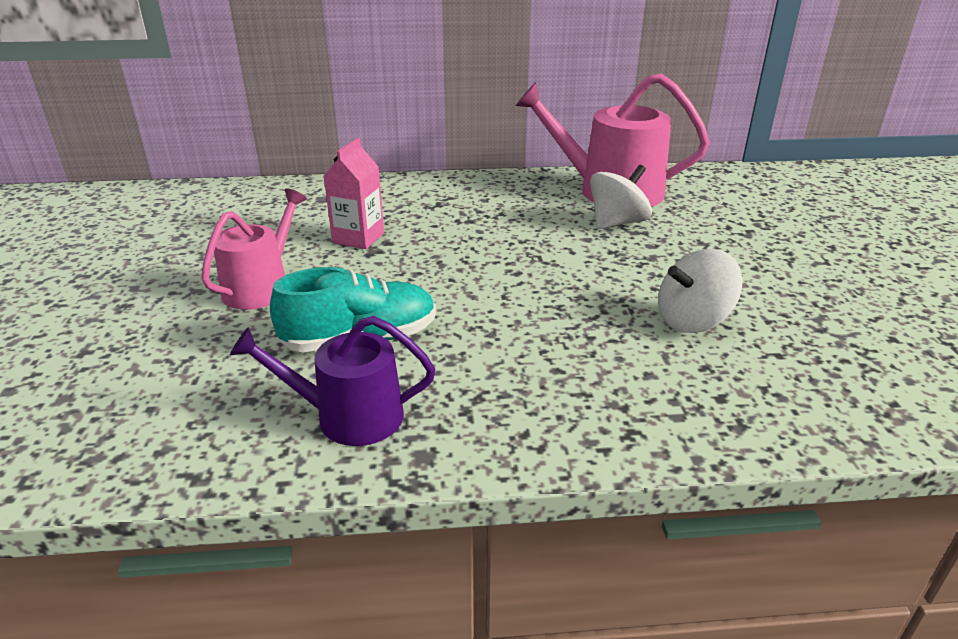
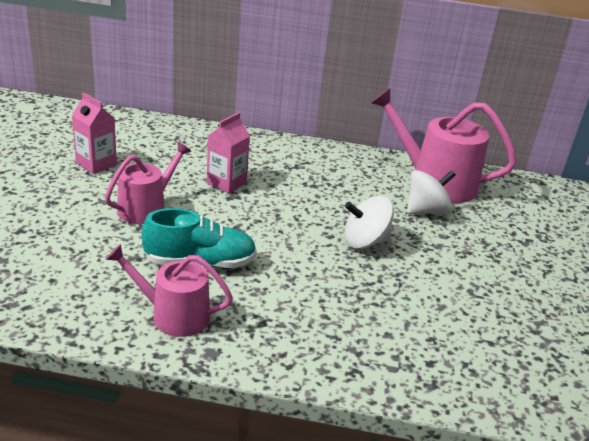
camera: 10 degrees right, 0 degrees up
purple watering can [230,316,435,446] -> pink watering can [106,244,233,337]
white spinning top [658,249,742,333] -> white spinning top moved to [344,196,394,249]
none -> pink carton [72,93,117,174]

